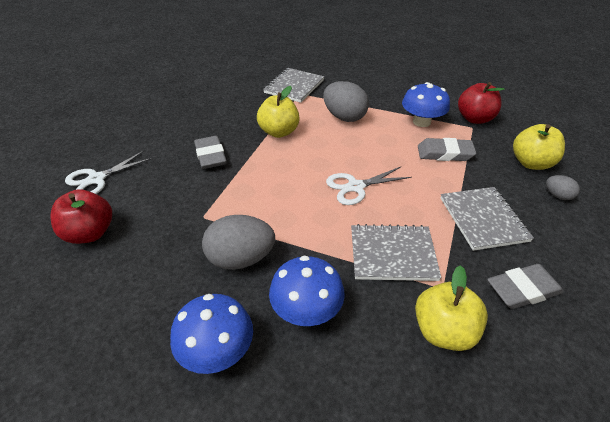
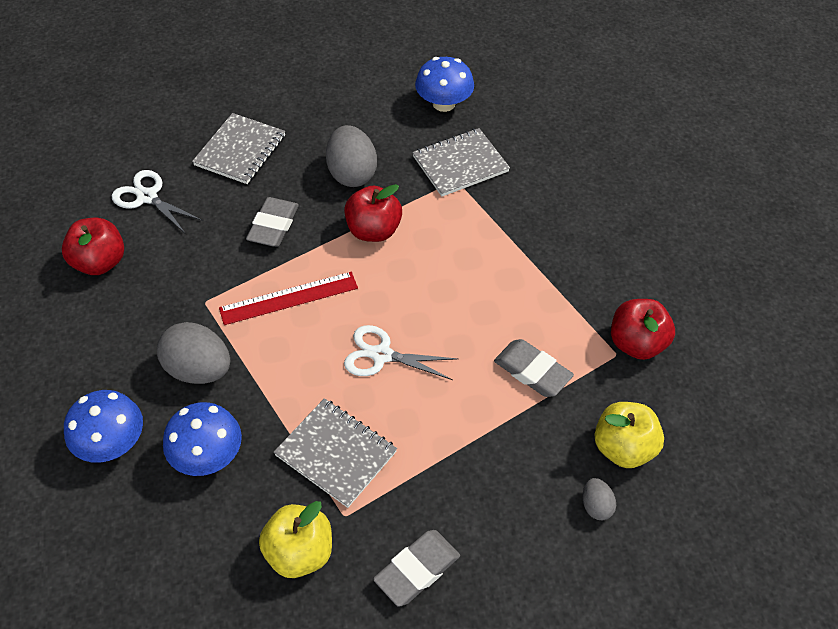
camera: 35 degrees right, 10 degrees up
white scissors [65,151,153,194] -> white scissors turned 45 degrees clockwise [112,170,203,234]
yellow apple [257,86,300,138] -> red apple [344,184,402,242]
grey egg [323,81,369,122] -> grey egg moved to [326,125,377,187]
blue mushroom [402,82,450,127] -> blue mushroom moved to [415,57,474,112]
grey notebook [441,187,534,251] -> grey notebook moved to [192,113,285,184]
grey eraser [487,264,564,309] -> grey eraser turned 60 degrees counterclockwise [373,530,460,607]
none -> red ruler [219,272,358,325]

